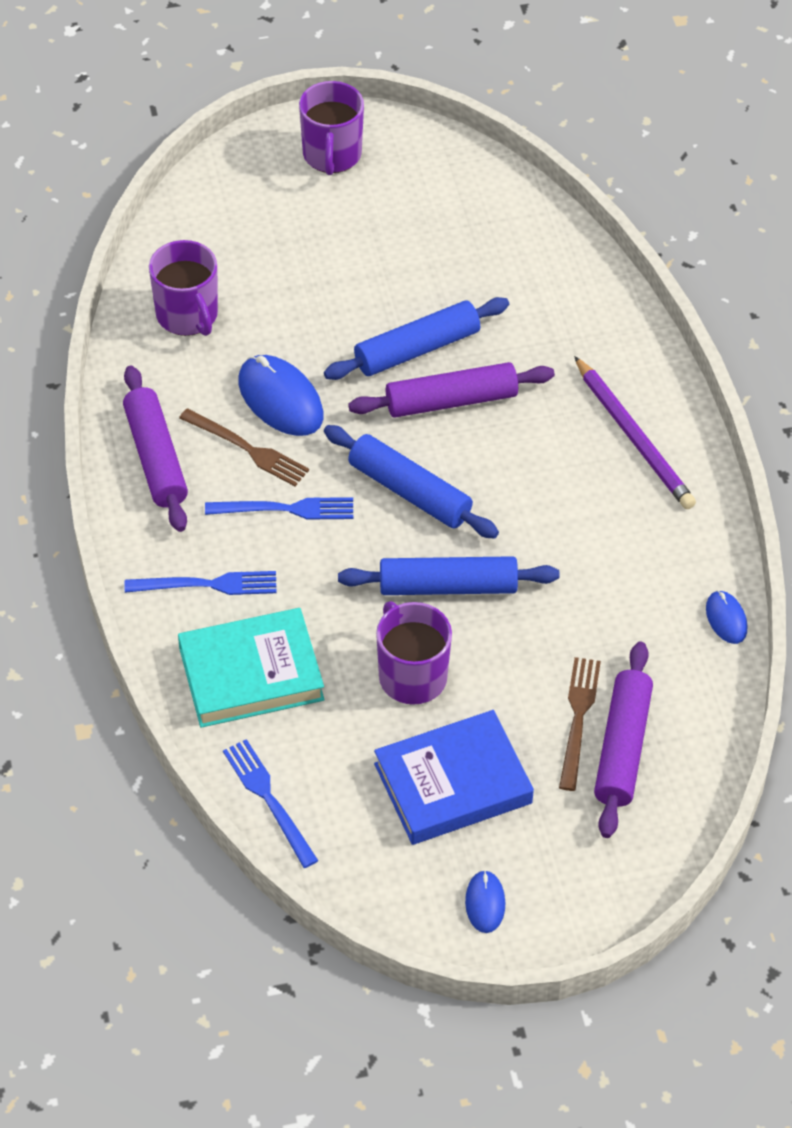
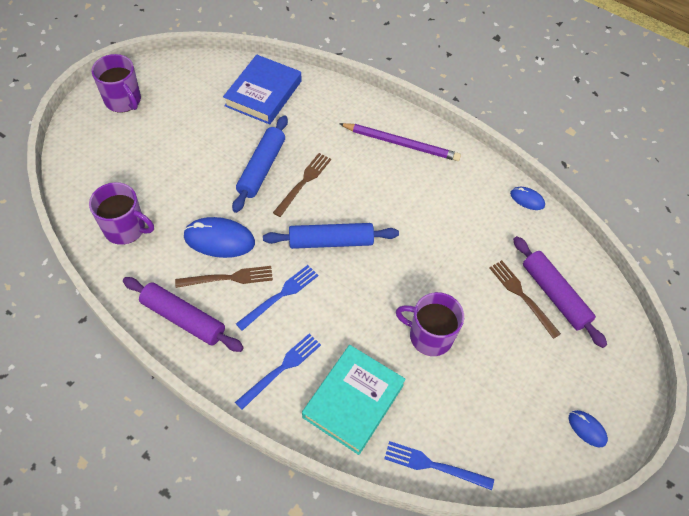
camera: 45 degrees left, 5 degrees up
blue rolling pin [338,556,560,595] -> none
purple rolling pin [348,362,555,418] -> brown fork [273,153,331,217]
blue book [374,710,534,845] -> blue book moved to [223,54,301,125]

